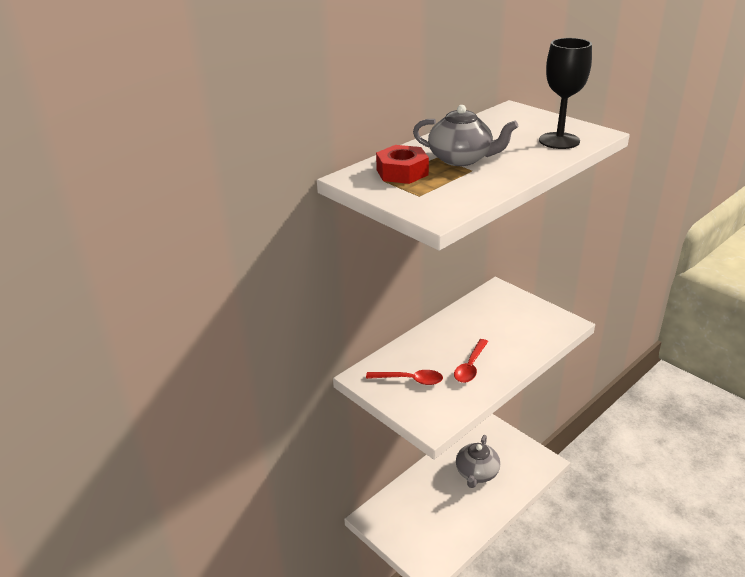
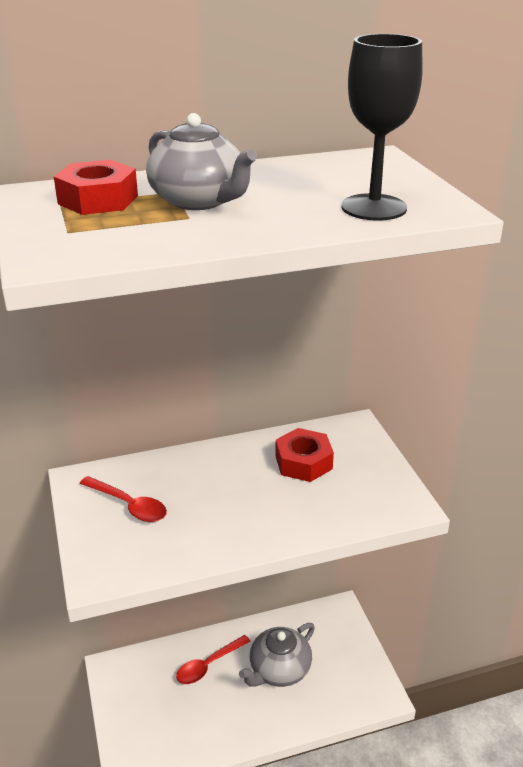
camera: 25 degrees right, 0 degrees up
red spoon [454,339,488,383] -> red spoon moved to [176,635,251,684]
none -> red nut [275,428,334,482]

